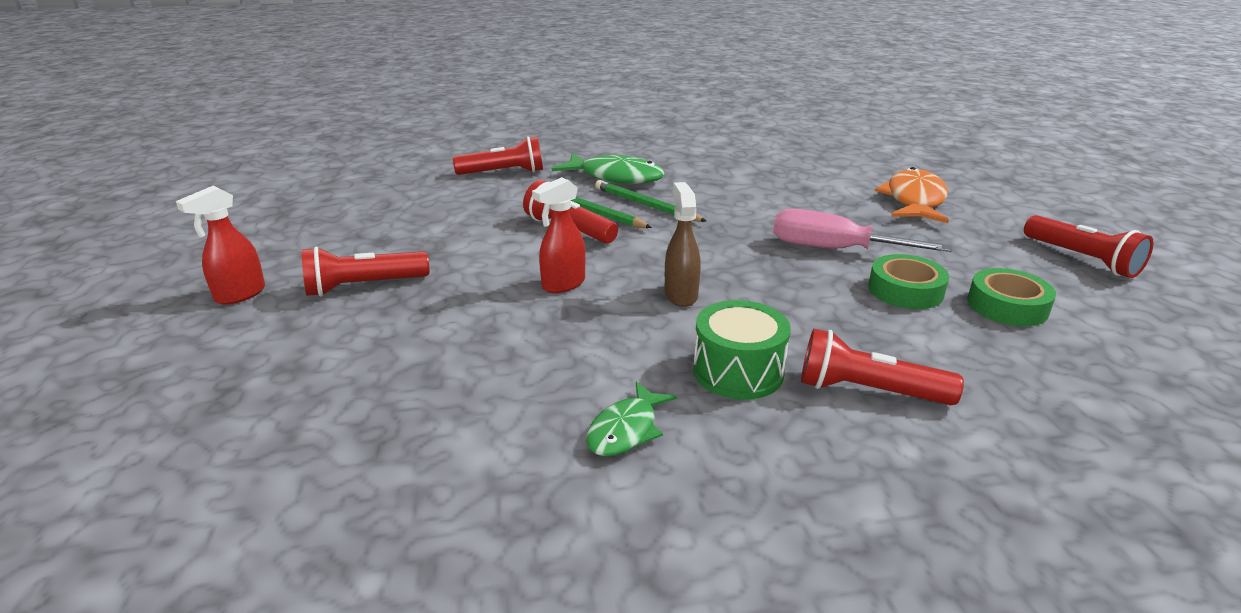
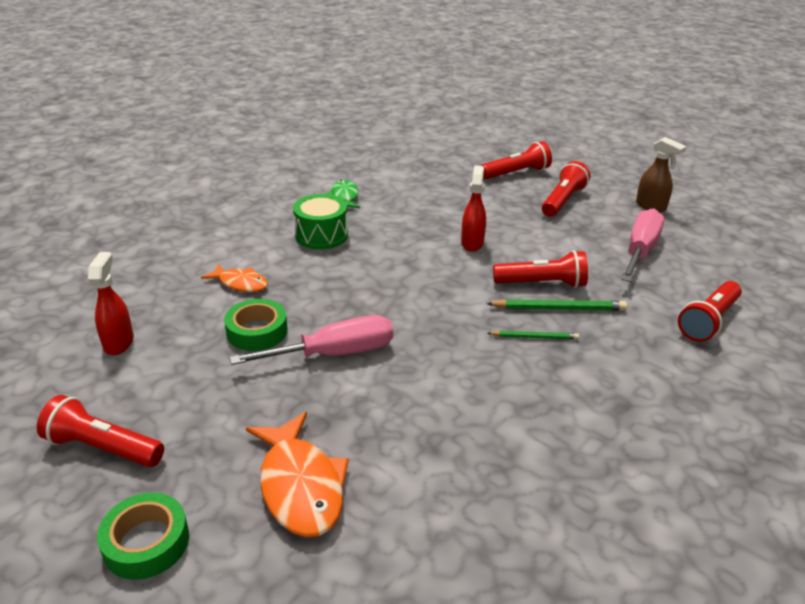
camera: 140 degrees right, 5 degrees up
red spray bottle [176,186,265,305] -> red spray bottle moved to [88,252,134,355]
green fish [552,153,665,184] -> none
green pencil [595,180,706,222] -> green pencil [487,331,579,340], size x0.62
brown spray bottle [665,182,701,307] -> brown spray bottle moved to [636,137,687,212]
red flashlight [801,329,964,405] -> red flashlight moved to [481,141,552,179]
green tape [968,268,1056,326] -> green tape moved to [97,493,189,580]
none -> orange fish [201,263,268,292]
none -> pink screwdriver [621,208,664,282]

